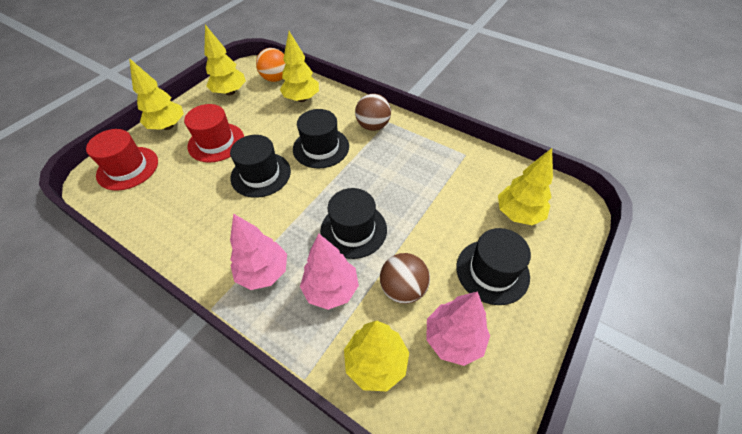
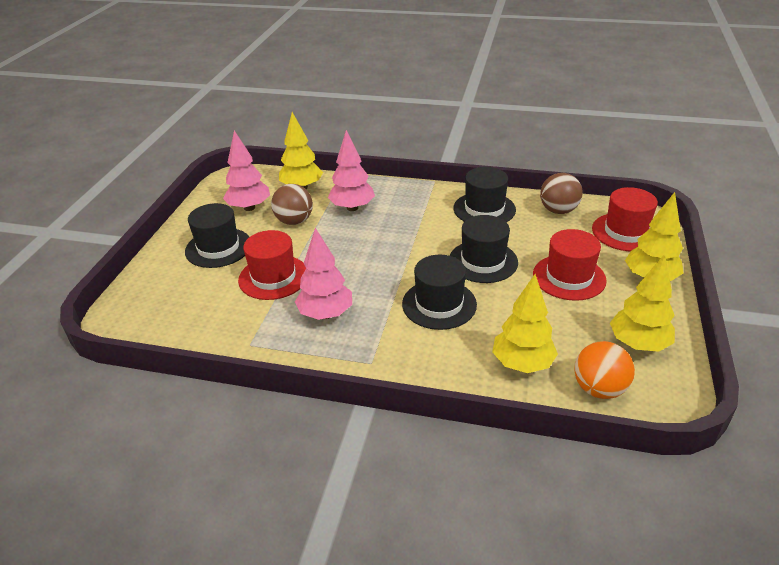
camera: 160 degrees right, 15 degrees down
pink tree [230,214,287,290] -> pink tree moved to [295,228,352,320]
black hat [320,188,387,259] -> black hat moved to [453,167,516,222]
brown ball [355,94,391,131] -> brown ball moved to [540,173,583,214]
yellow tree [498,148,553,225] -> none
none -> red hat [238,230,306,300]

